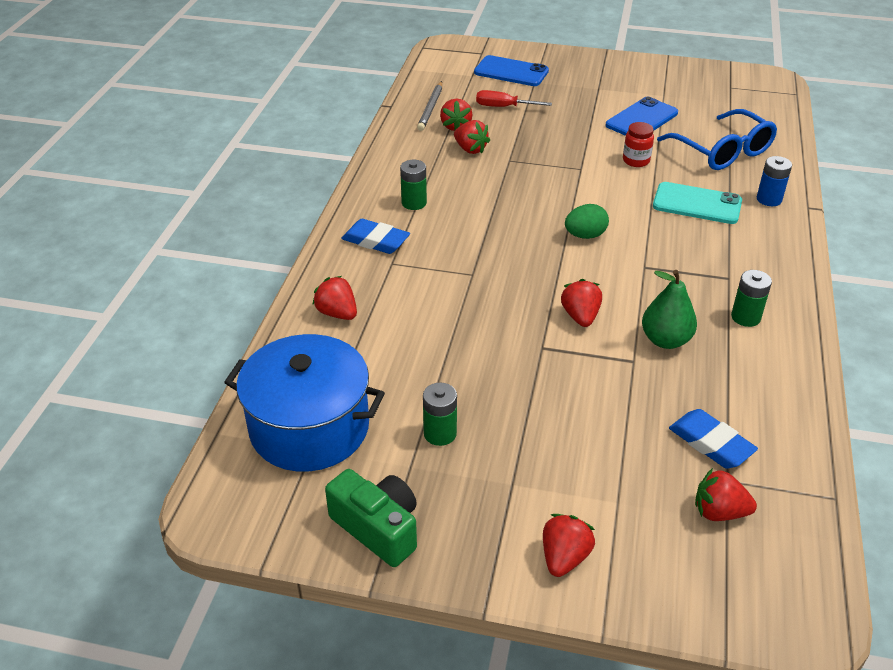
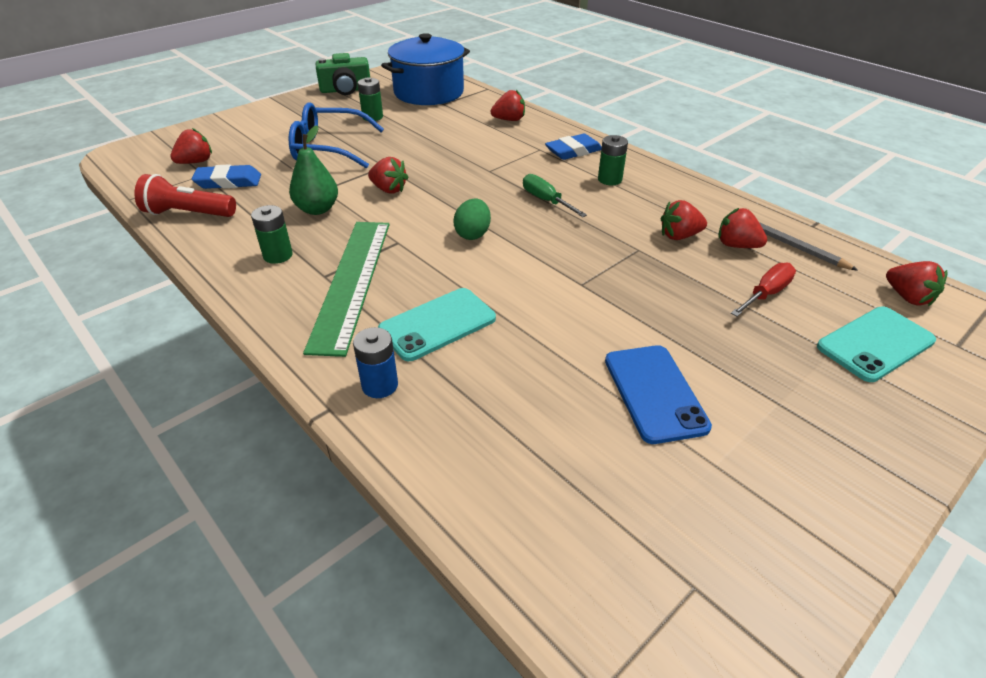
camera: 125 degrees right, 0 degrees up
blue phone [474,55,549,86] -> turquoise phone [817,307,936,382]
red strawberry [543,514,595,577] -> red strawberry moved to [886,261,948,307]
red jar [623,122,654,167] -> none
blue glasses [657,109,777,170] -> blue glasses moved to [289,102,384,168]
none -> red flashlight [134,174,236,217]
none -> green ruler [303,222,390,357]
none -> green screwdriver [523,174,587,217]

